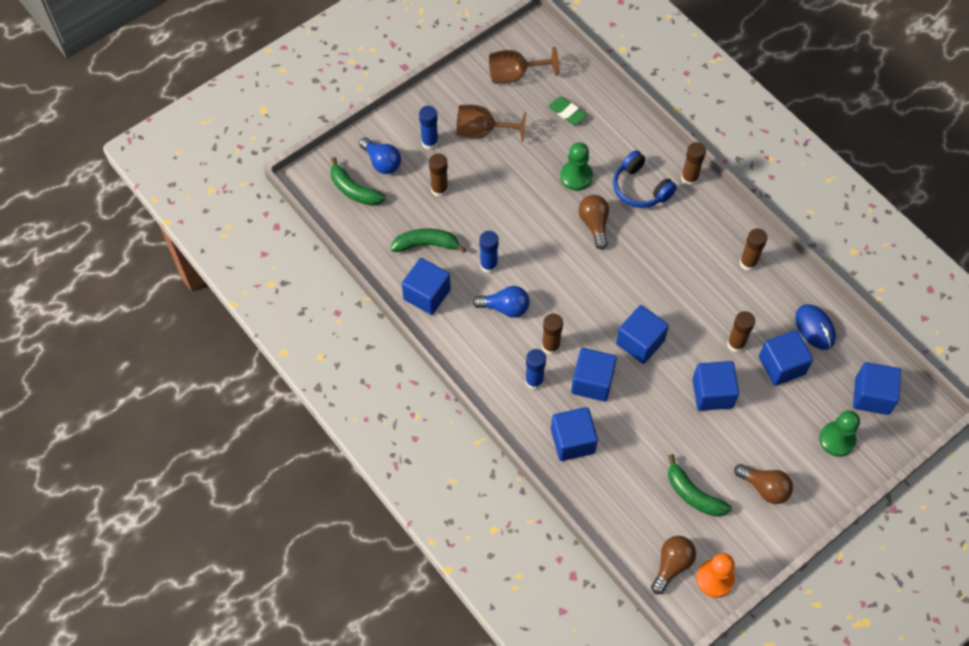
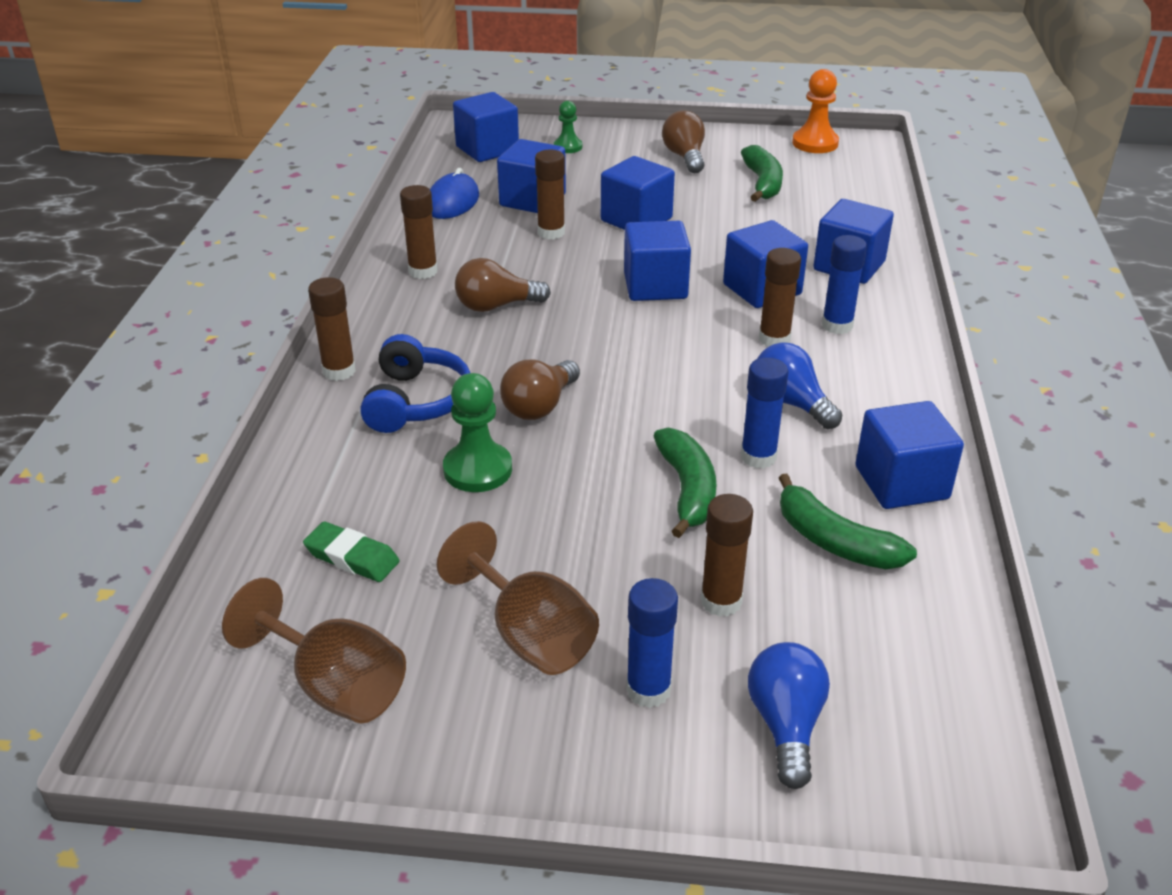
camera: 135 degrees left, 25 degrees down
green banana [331,157,386,206] -> green banana moved to [654,428,717,538]
green eraser [548,97,587,125] -> green eraser turned 60 degrees counterclockwise [303,521,400,582]
brown light bulb [651,536,696,594] -> brown light bulb moved to [455,258,551,312]
green pawn [819,410,860,457] -> green pawn [554,101,582,153], size x0.63

